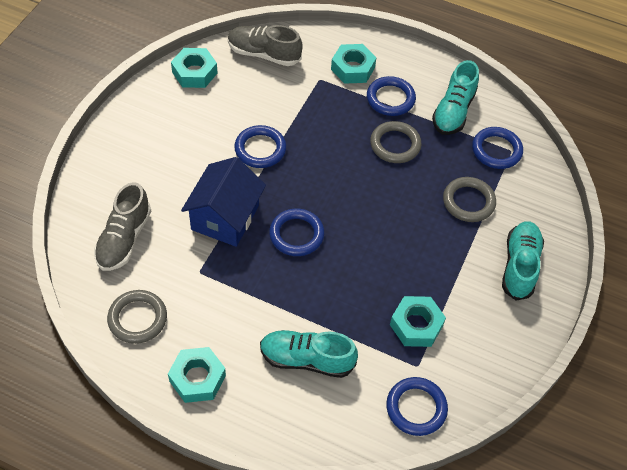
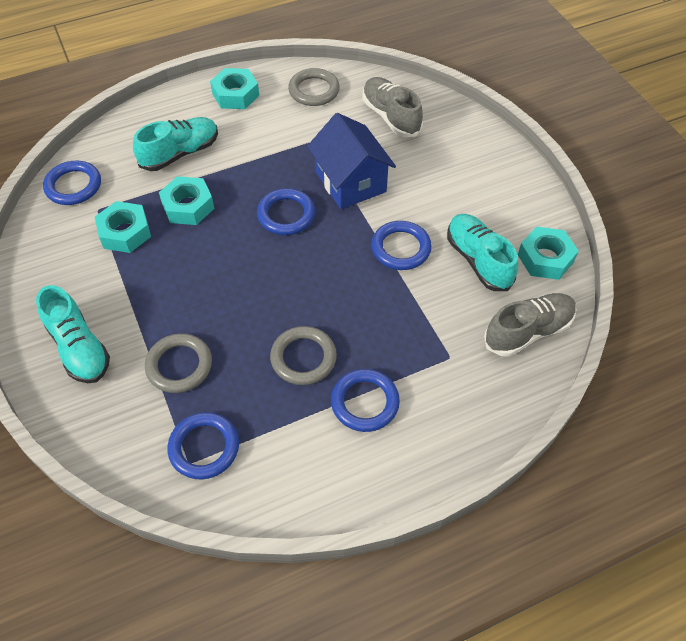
camera: 135 degrees right, 0 degrees up
turquoise nut [331,44,377,84] -> turquoise nut moved to [159,176,214,225]
turquoise shoe [432,60,479,135] -> turquoise shoe moved to [447,214,518,291]

